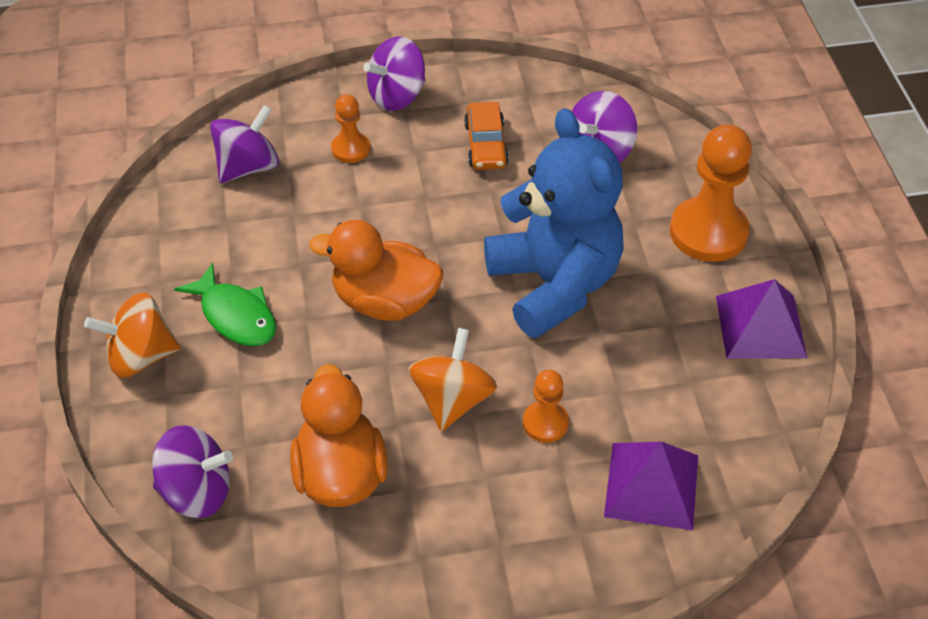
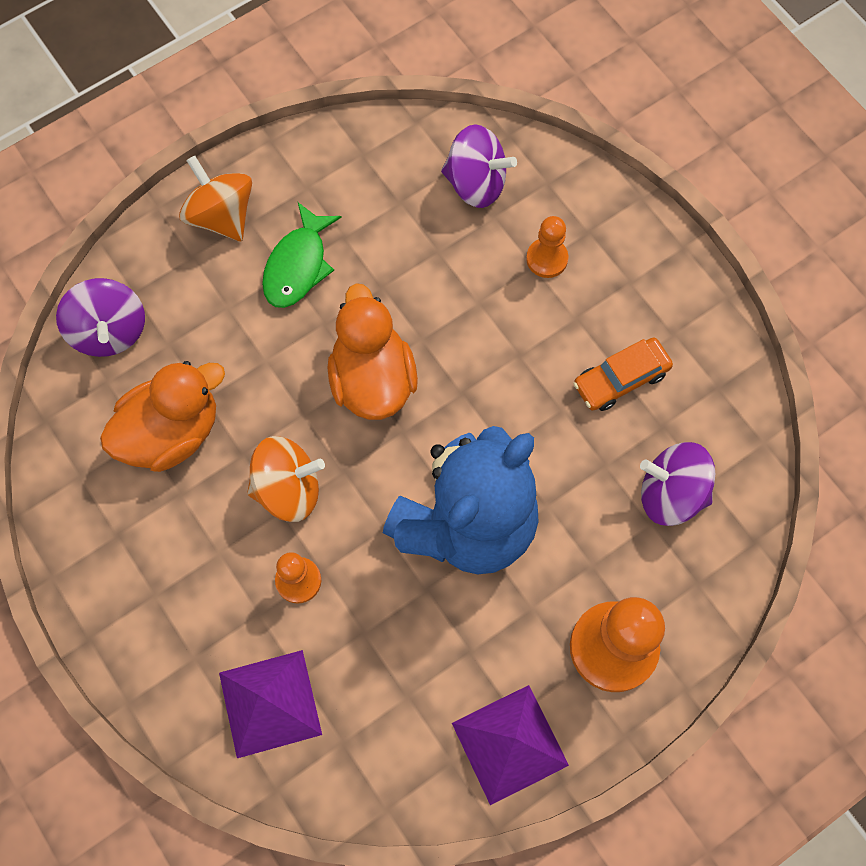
camera: 65 degrees right, 20 degrees up
purple spinning top [363,36,426,111] -> none

